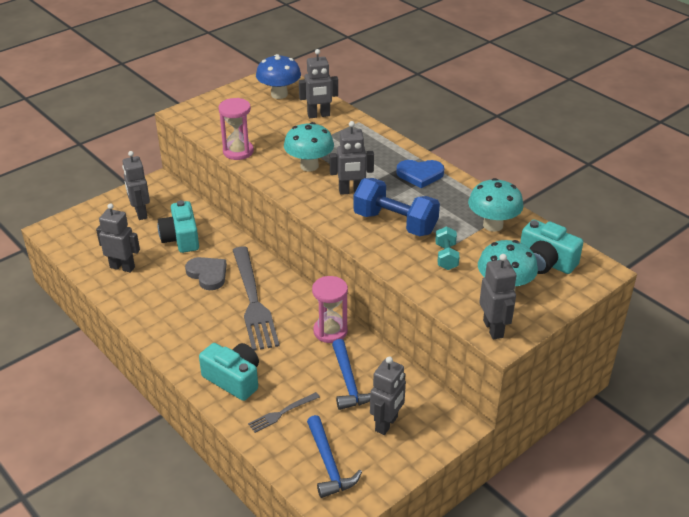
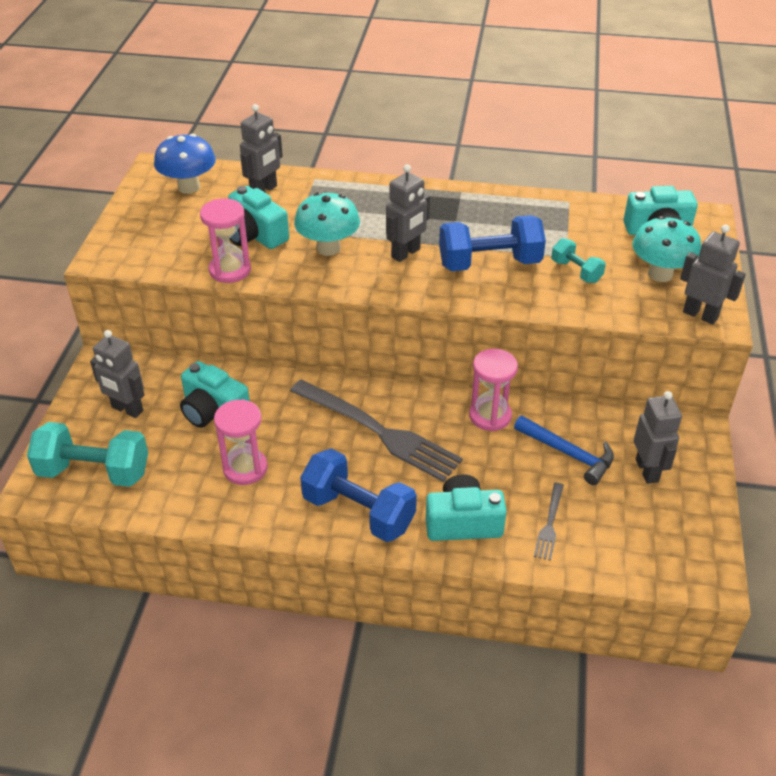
camera: 40 degrees left, 5 degrees up
grey robot [96,203,140,273] -> none
grey heart [185,257,227,290] -> none
blue hammer [307,415,362,498] -> none
blue heart [396,160,444,188] -> none
turquoise mushroom [468,178,524,232] -> none
none -> turquoise dumbbell [27,422,148,487]
none -> pink hourglass [214,399,268,485]
none -> turquoise camera [228,186,289,249]
none -> blue dumbbell [300,449,417,542]

